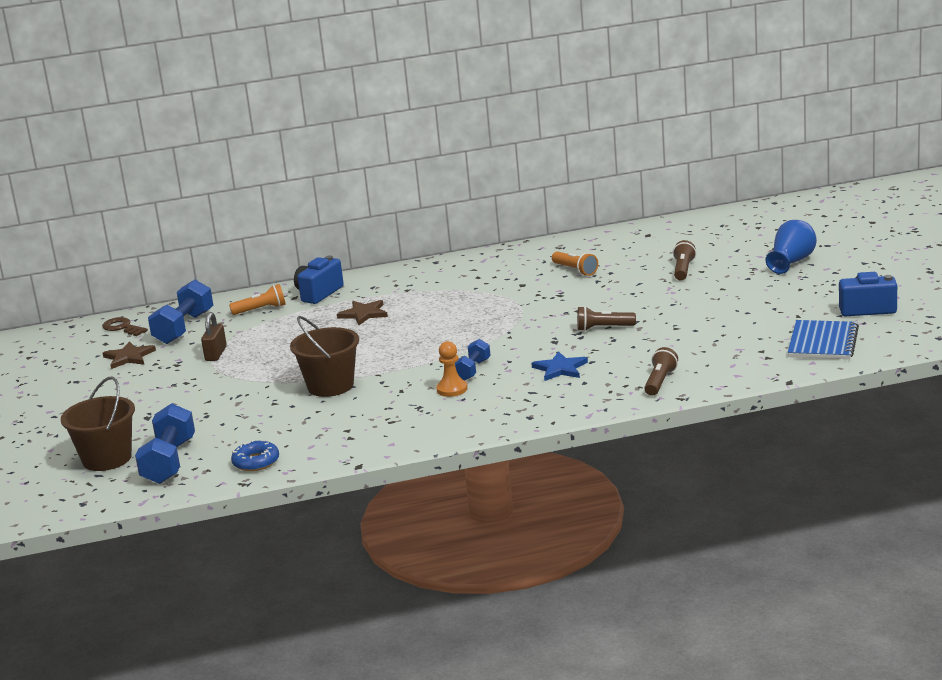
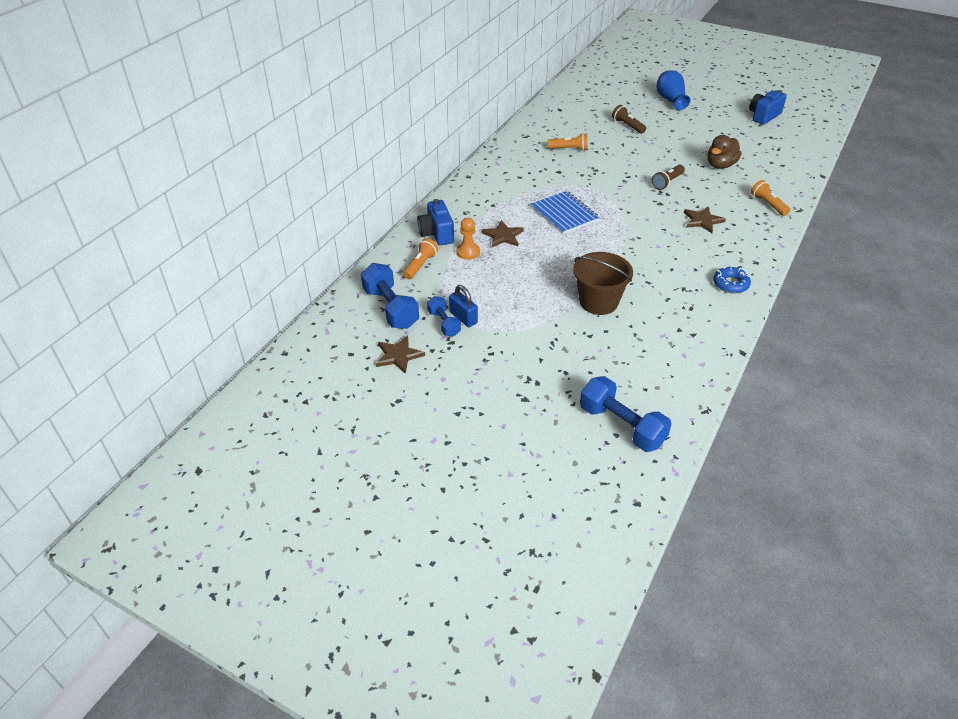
camera: 50 degrees left, 20 degrees up
brown bucket [61,377,135,471] -> none
brown key [102,317,148,336] -> none
brown padlock [201,312,227,361] -> blue padlock [449,285,478,327]
blue donut [231,440,279,471] -> blue donut moved to [713,267,751,294]
orange pawn [436,341,467,397] -> orange pawn moved to [456,218,480,260]
blue dumbbell [455,339,491,381] -> blue dumbbell moved to [427,296,461,337]
blue star [531,351,588,381] -> brown star [684,207,726,233]
brown flashlight [644,347,678,396] -> orange flashlight [751,180,790,216]
blue notebook [788,320,859,359] -> blue notebook moved to [531,191,600,234]
none -> brown duck [707,135,742,169]

